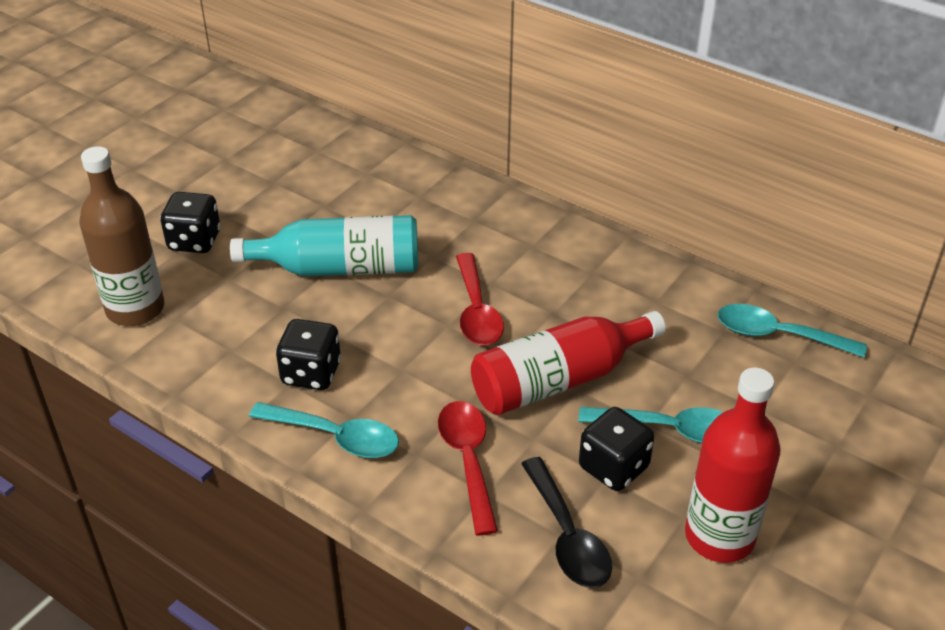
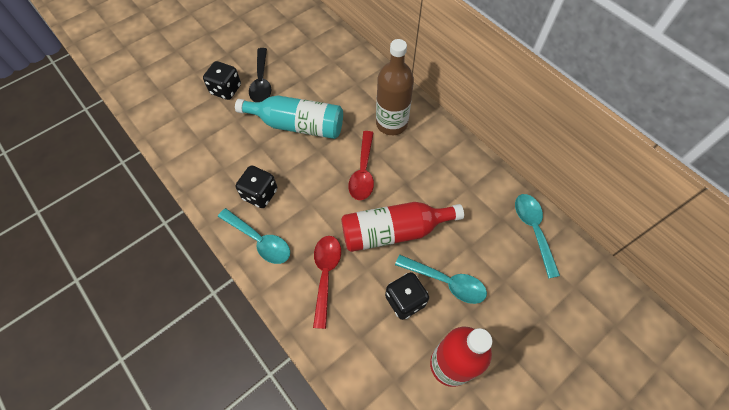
camera: 15 degrees right, 20 degrees up
brown bottle [80,146,164,326] -> brown bottle moved to [376,39,414,135]
black spoon [521,457,612,588] -> black spoon moved to [249,48,271,102]
turquoise spoon [718,304,867,358] -> turquoise spoon turned 45 degrees clockwise [515,194,560,278]

